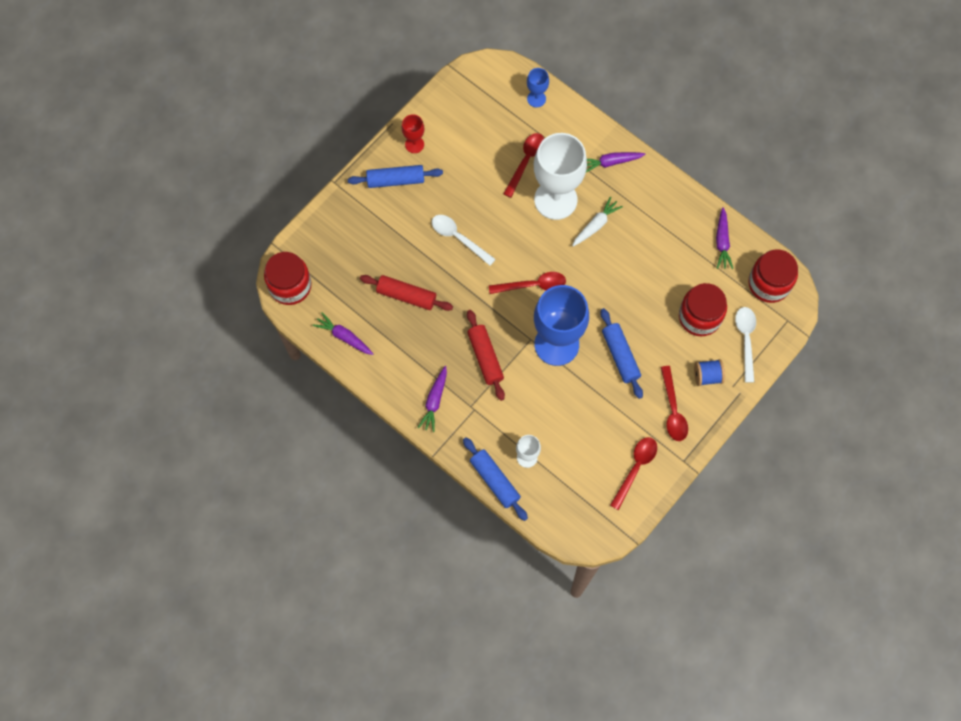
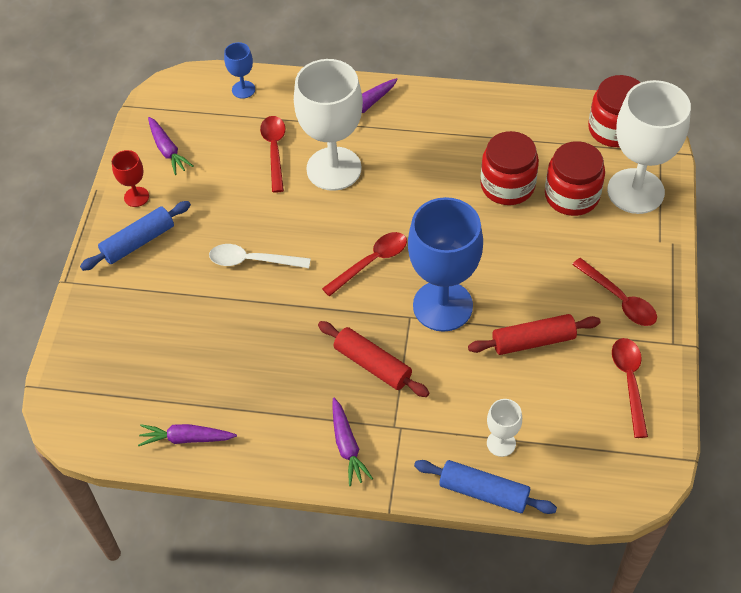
camera: 30 degrees left, 15 degrees down
red jar [264,252,312,305] -> red jar moved to [481,131,539,205]
red rolling pin [360,275,453,311] -> red rolling pin moved to [468,314,601,355]
white carrot [572,196,623,246] -> none
blue rolling pin [600,308,643,399] -> none
blue spool [694,359,725,386] -> none
purple carrot [716,207,733,269] -> purple carrot moved to [148,117,193,175]
white spoon [735,307,756,383] -> white goblet [607,80,691,214]

